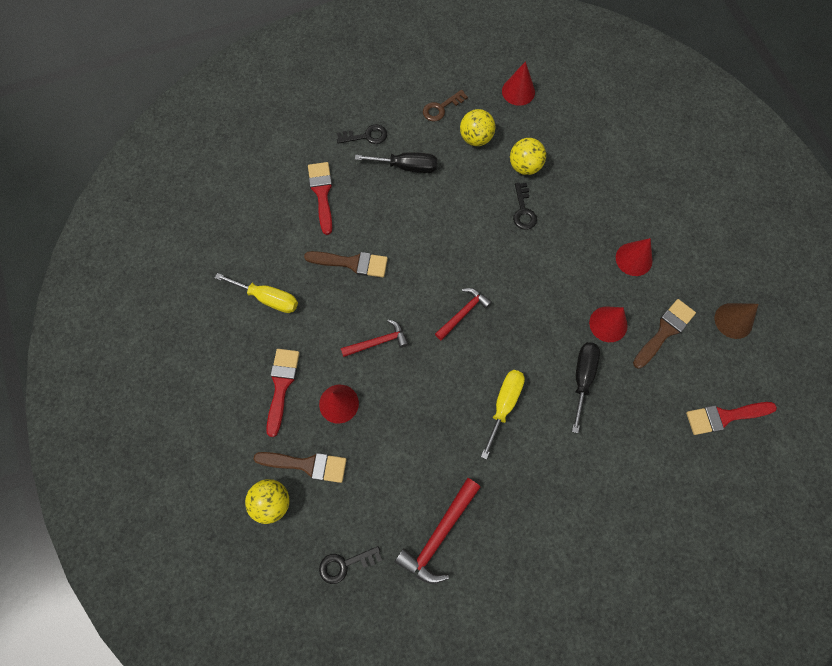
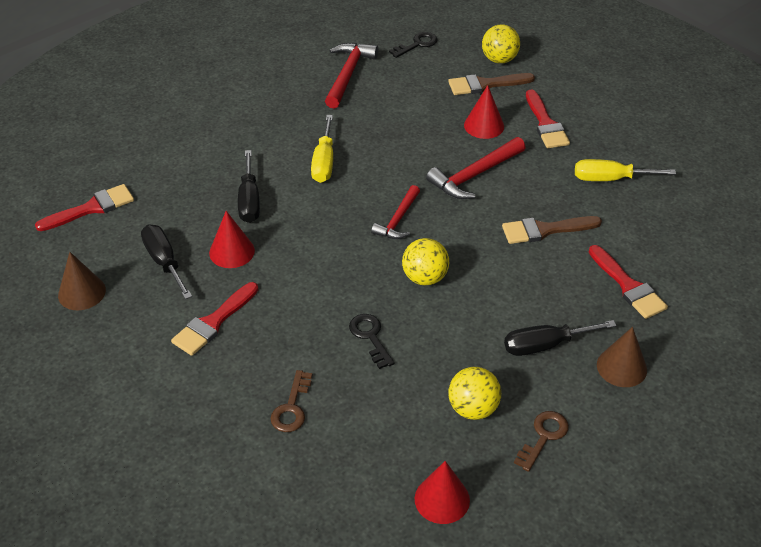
camera: 160 degrees right, 25 degrees down
black key [337,124,387,144] -> brown cone [597,327,647,387]
red hammer [341,319,409,357] -> red hammer [426,137,525,199], size x1.51
yellow ball [510,138,546,175] -> yellow ball moved to [402,238,449,285]
red cone [616,238,652,276] -> red brush [171,282,258,356]
brown brush [633,299,696,369] -> black screwdriver [141,224,192,299]
none -> brown key [270,370,312,432]

